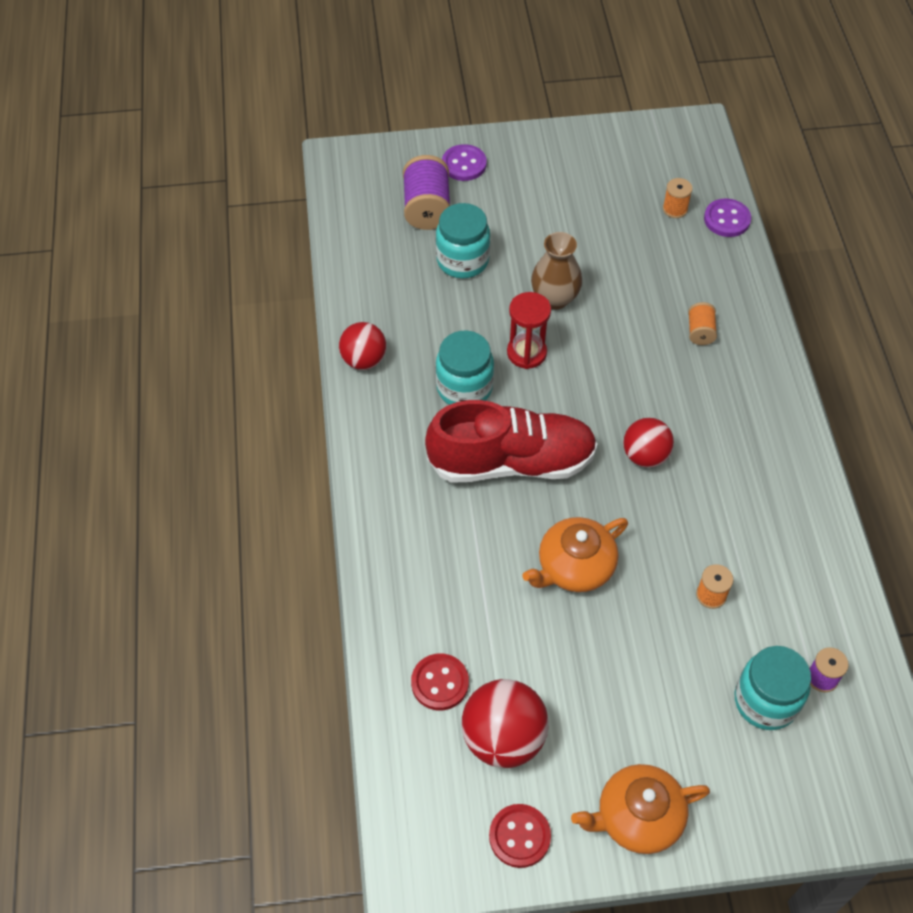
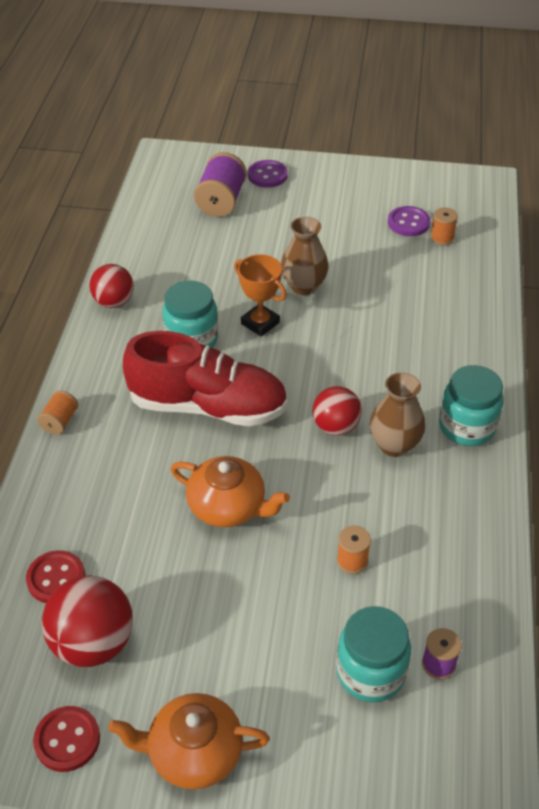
camera: 15 degrees right, 10 degrees down
turquoise jar [436,203,490,278] -> turquoise jar moved to [439,365,503,446]
red hourglass [507,292,551,369] -> orange trophy [234,254,287,337]
orange teapot [522,517,628,592] -> orange teapot turned 135 degrees counterclockwise [171,456,290,527]
orange spool [688,302,717,345] -> orange spool moved to [37,390,78,435]
purple button [704,198,751,237] -> purple button moved to [388,206,430,236]
none -> brown vase [370,372,425,457]

